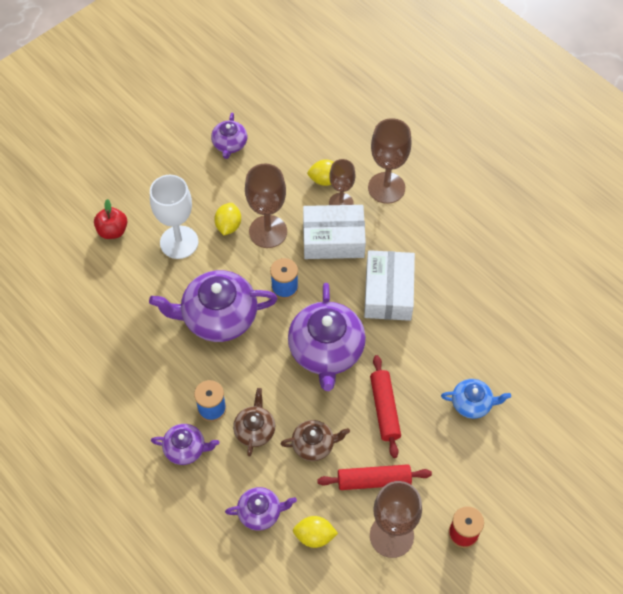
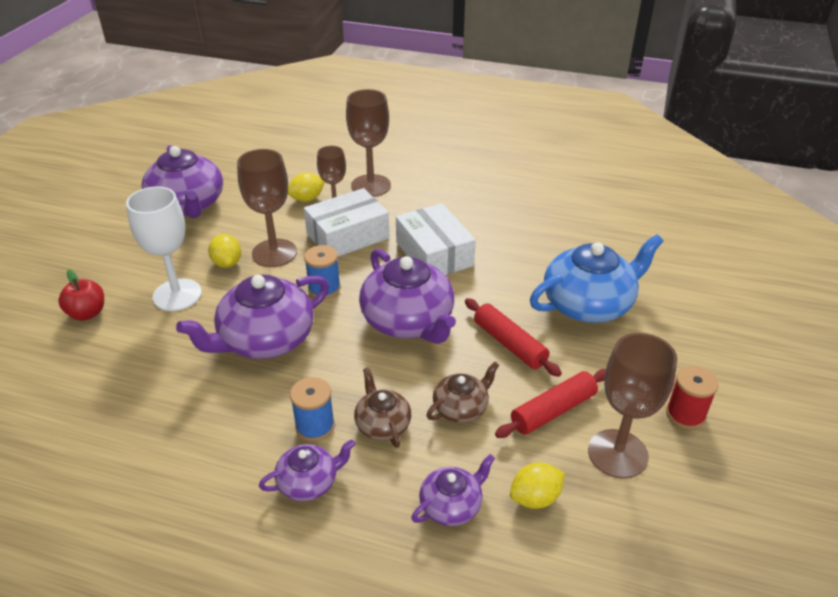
camera: 30 degrees left, 20 degrees down
purple teapot [211,112,247,159] -> purple teapot [142,145,223,218], size x1.90
blue teapot [441,379,511,419] -> blue teapot [530,234,663,323], size x1.90

